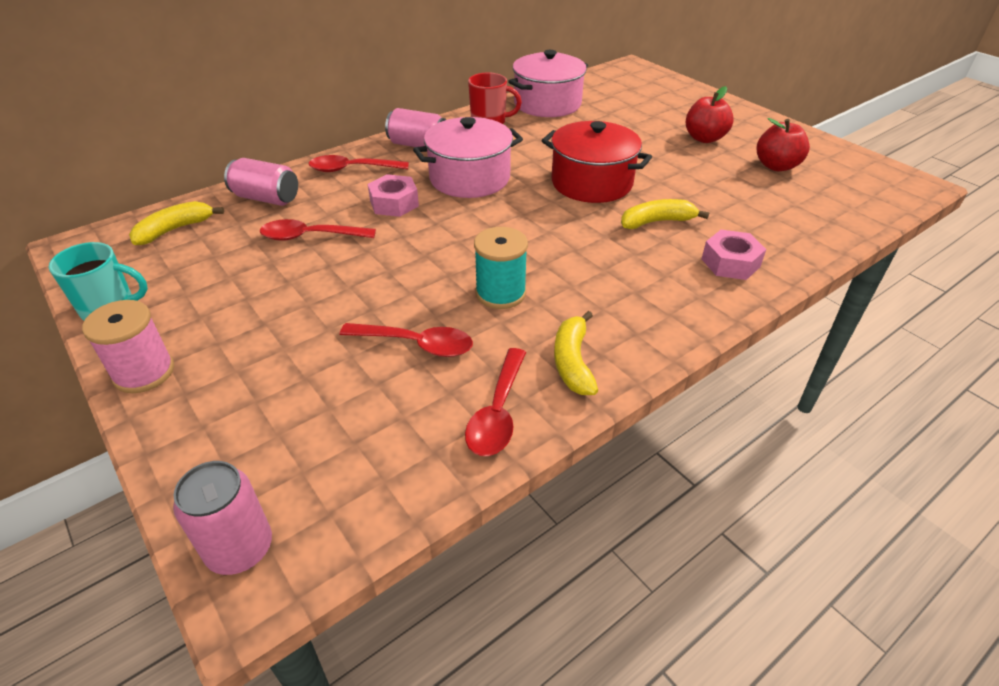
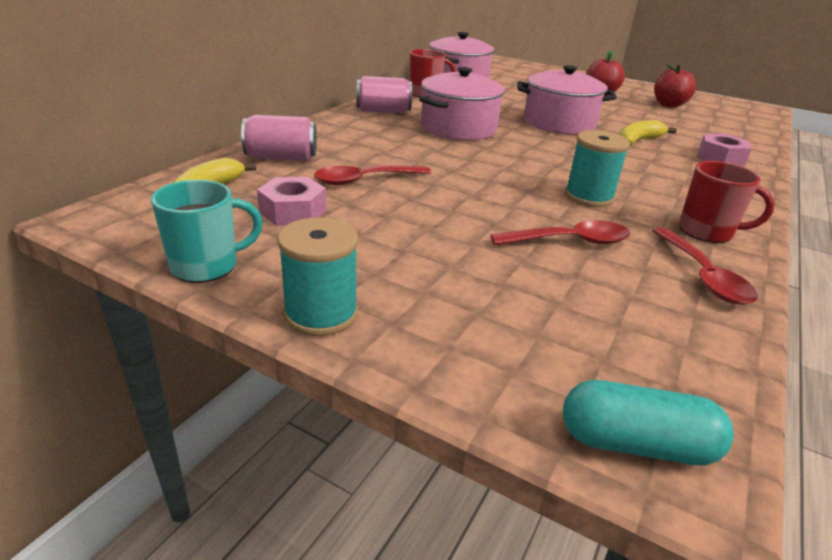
camera: 25 degrees left, 10 degrees down
pink spool [82,300,174,393] -> turquoise spool [277,217,358,336]
pink can [173,461,272,575] -> turquoise capsule [563,380,734,465]
red spoon [309,155,409,172] -> none
pink nut [368,174,419,217] -> pink nut moved to [257,177,326,226]
red pot [541,121,652,203] -> pink pot [517,65,617,134]
yellow banana [554,311,598,395] -> red mug [679,161,775,243]

